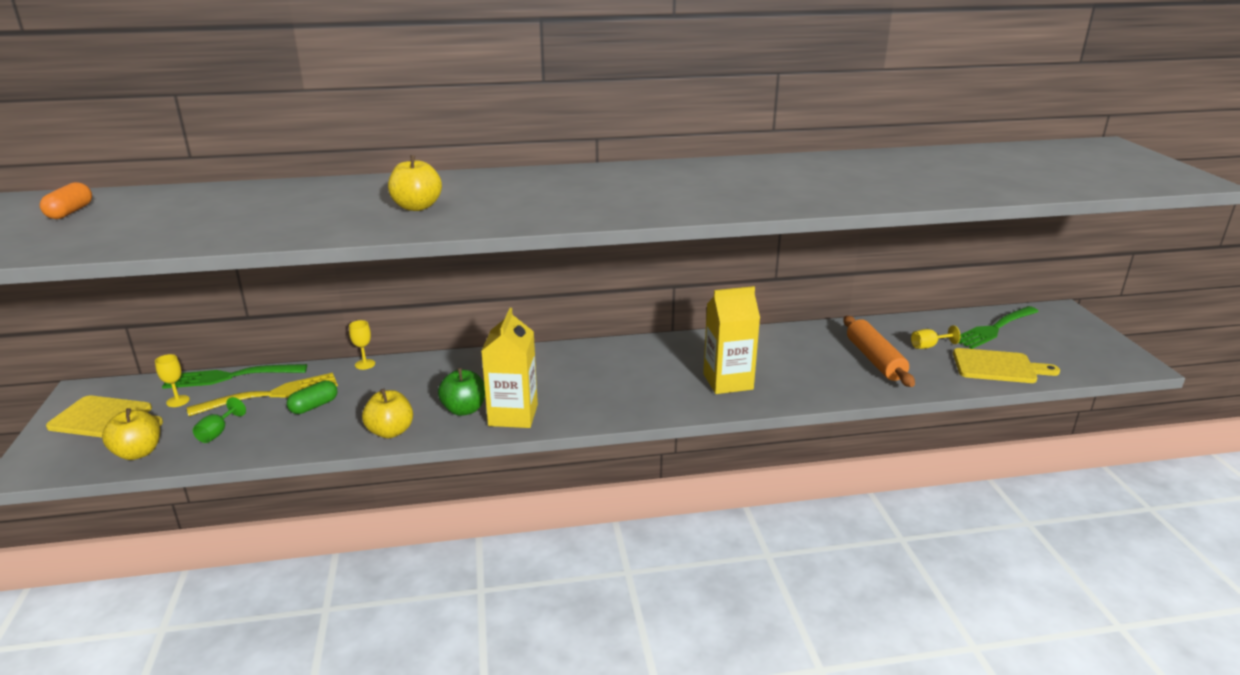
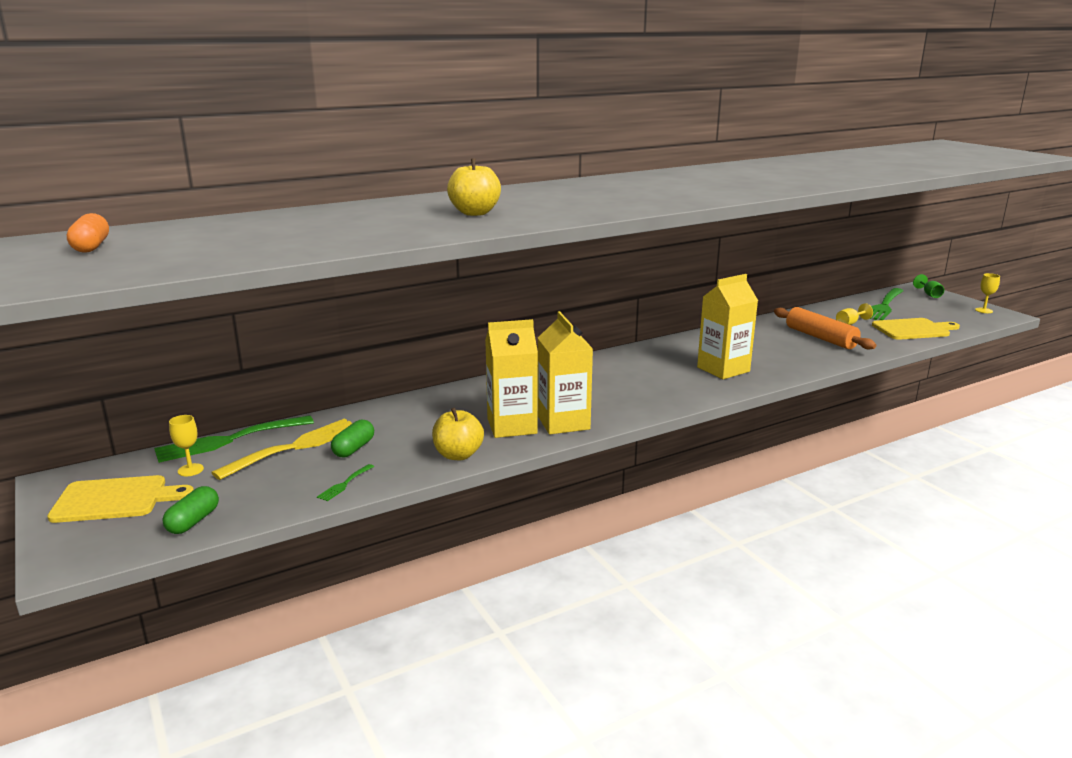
camera: 20 degrees left, 5 degrees down
yellow apple [102,408,160,460] -> green capsule [163,486,219,534]
green goblet [193,397,246,443] -> green goblet moved to [913,274,944,298]
yellow goblet [349,320,375,370] -> yellow goblet moved to [975,273,1000,313]
green apple [438,368,485,416] -> yellow carton [485,319,538,438]
none -> green fork [317,464,374,501]

